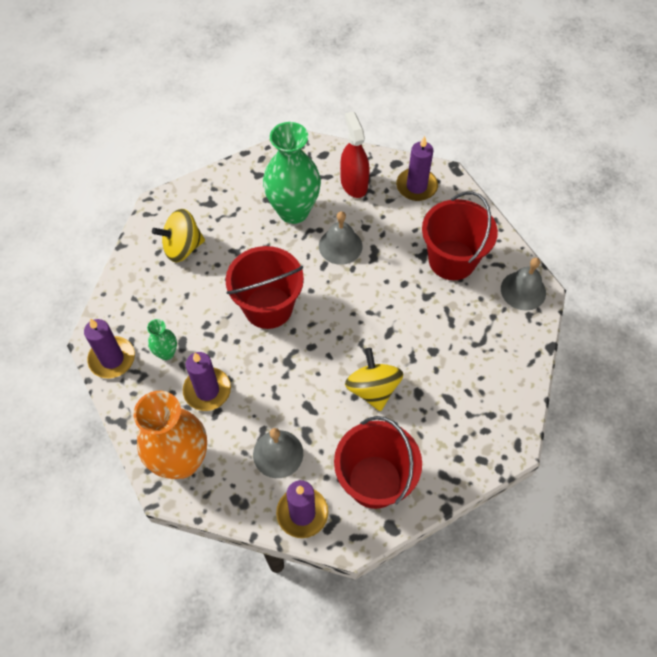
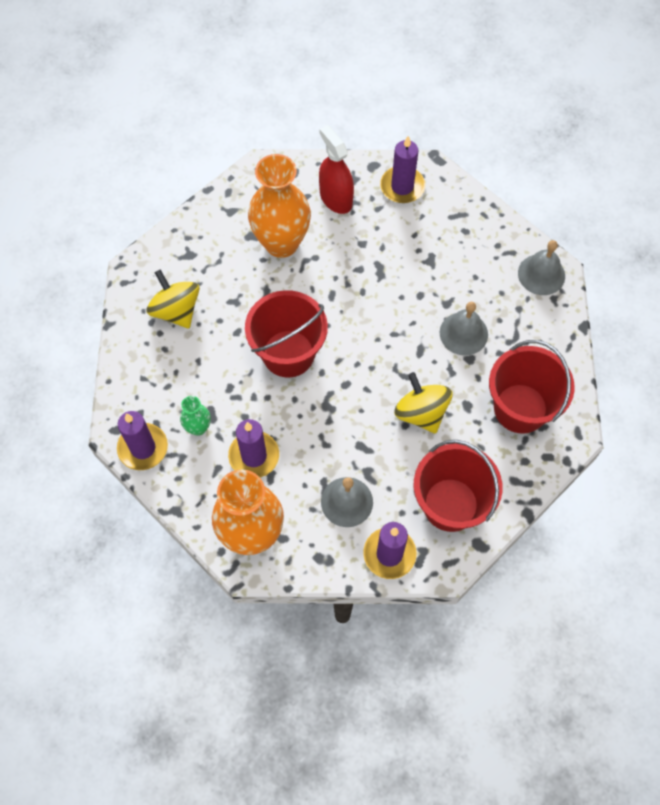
camera: 15 degrees left, 5 degrees up
yellow spinning top [152,209,205,262] -> yellow spinning top turned 90 degrees clockwise [146,270,200,329]
green vase [263,122,321,224] -> orange vase [248,154,311,258]
grey bell [319,211,362,265] -> grey bell moved to [440,302,488,355]
red bucket [422,191,498,280] -> red bucket moved to [489,340,575,434]

